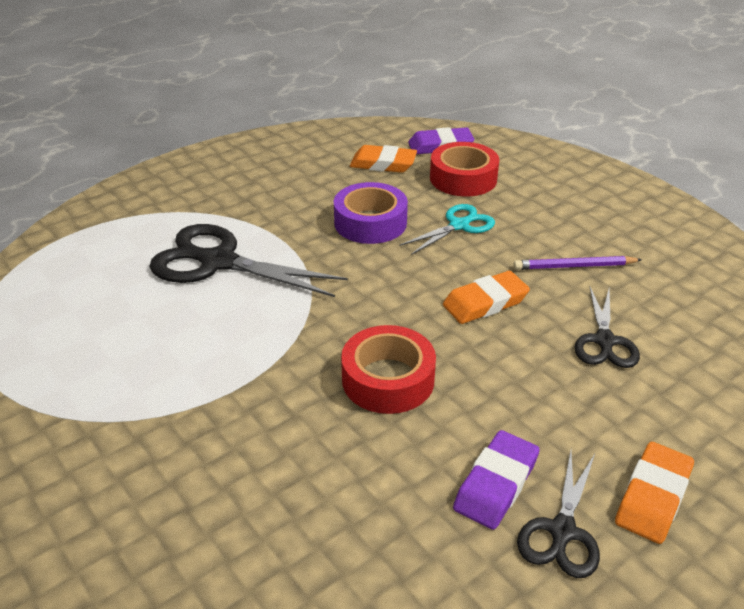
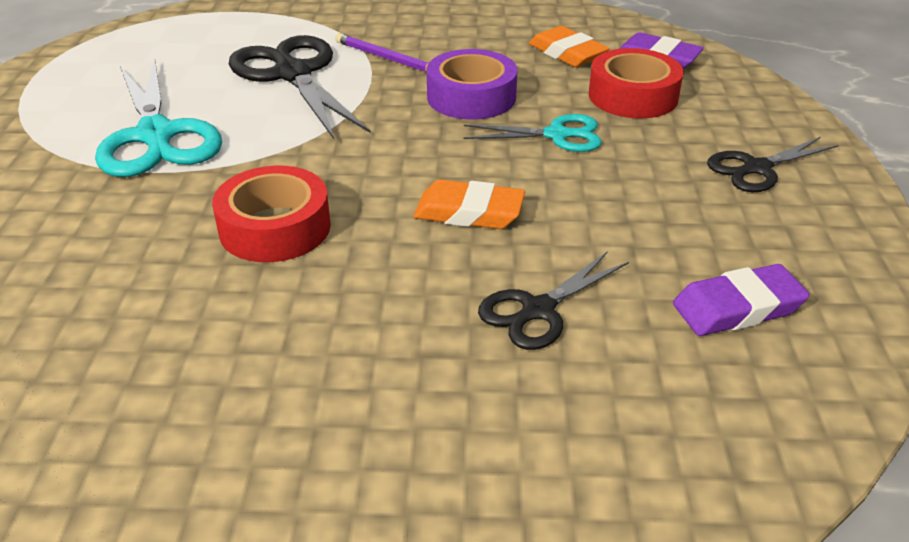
camera: 40 degrees right, 0 degrees up
purple eraser [453,430,540,530] -> purple eraser moved to [673,264,810,336]
purple pencil [514,256,642,270] -> purple pencil moved to [335,33,429,73]
black scissors [517,451,600,578] -> black scissors moved to [707,137,839,192]
orange eraser [615,442,694,544] -> none
none -> turquoise scissors [95,57,222,177]

